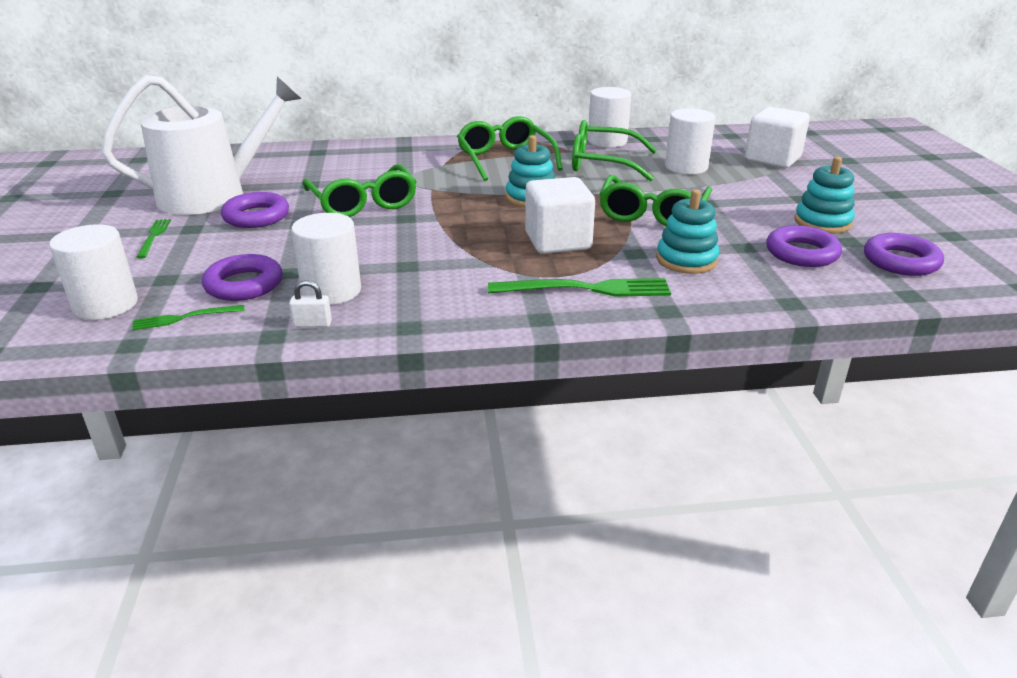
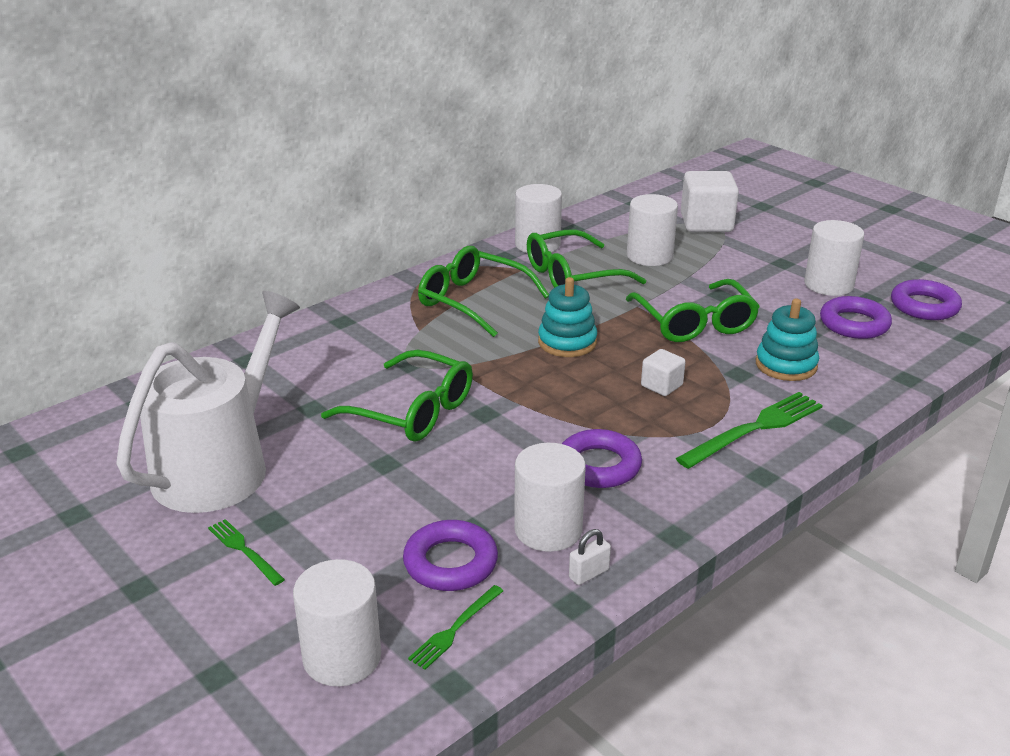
camera: 35 degrees left, 0 degrees up
purple ring [221,192,289,228] -> purple ring moved to [562,429,642,488]
white cube [525,177,595,254] -> white cube [641,349,686,396], size x0.52
turquoise stacking toy [794,157,855,234] -> white cylinder [804,220,864,296]

